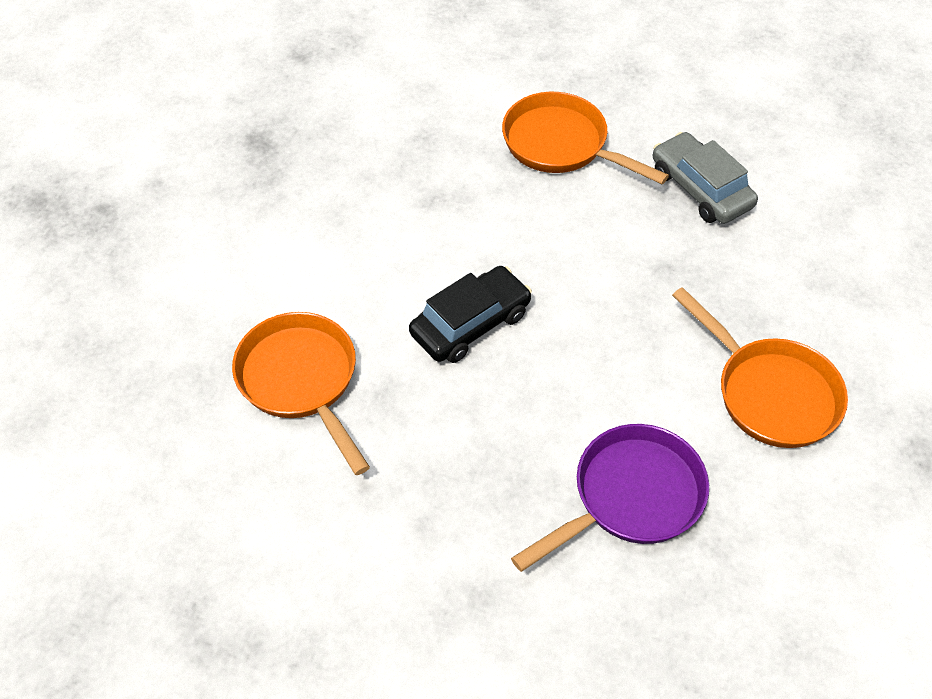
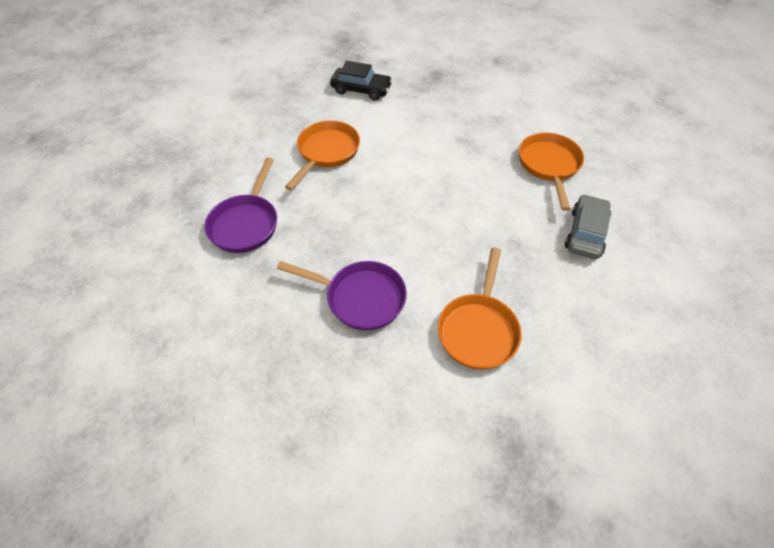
camera: 55 degrees right, 0 degrees up
black car [409,266,532,363] -> black car moved to [330,61,392,101]
none -> purple pan [204,158,277,253]

